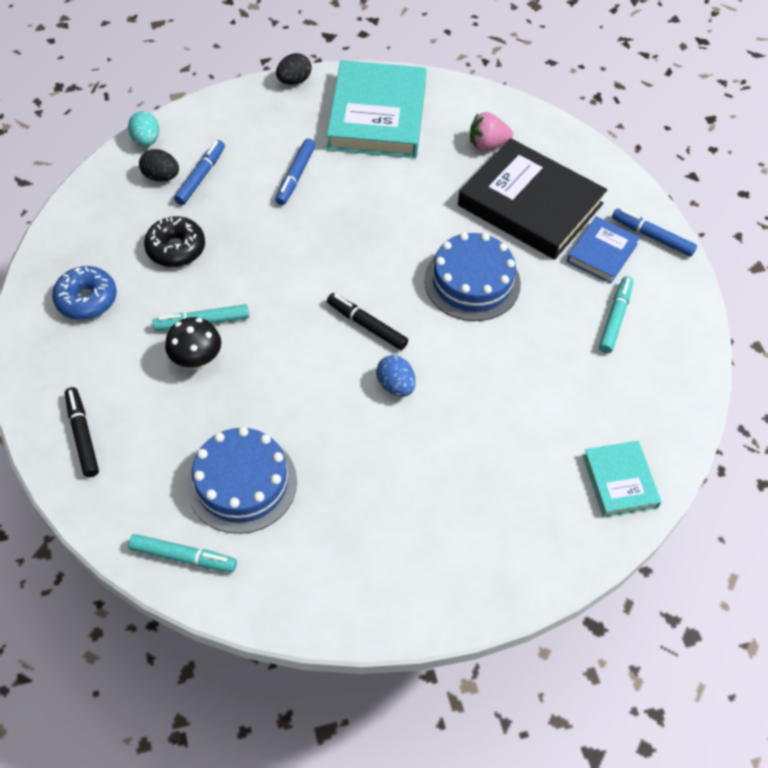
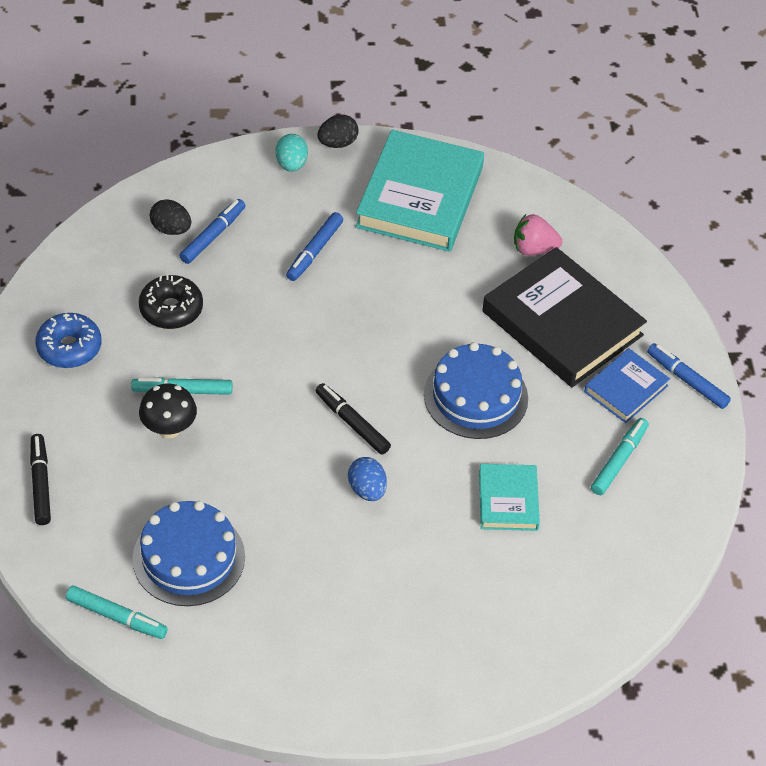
camera: 10 degrees right, 5 degrees down
turquoise egg [128,111,159,147] -> turquoise egg moved to [276,134,308,172]
turquoise book [583,441,661,517] -> turquoise book moved to [479,464,540,531]

